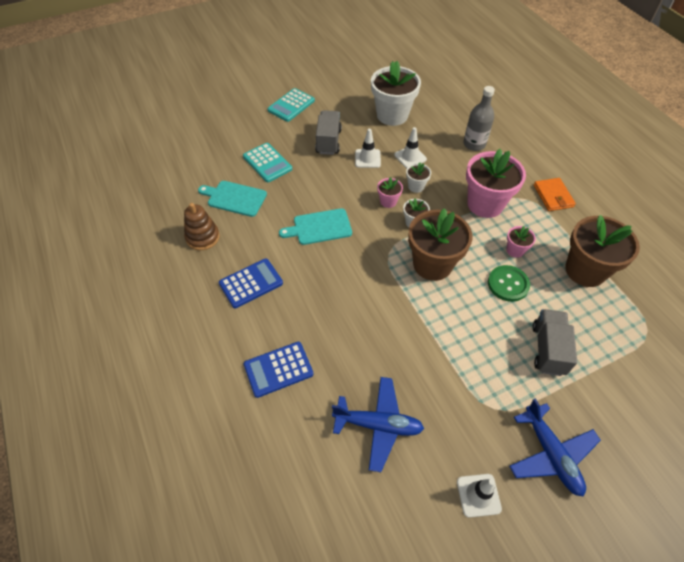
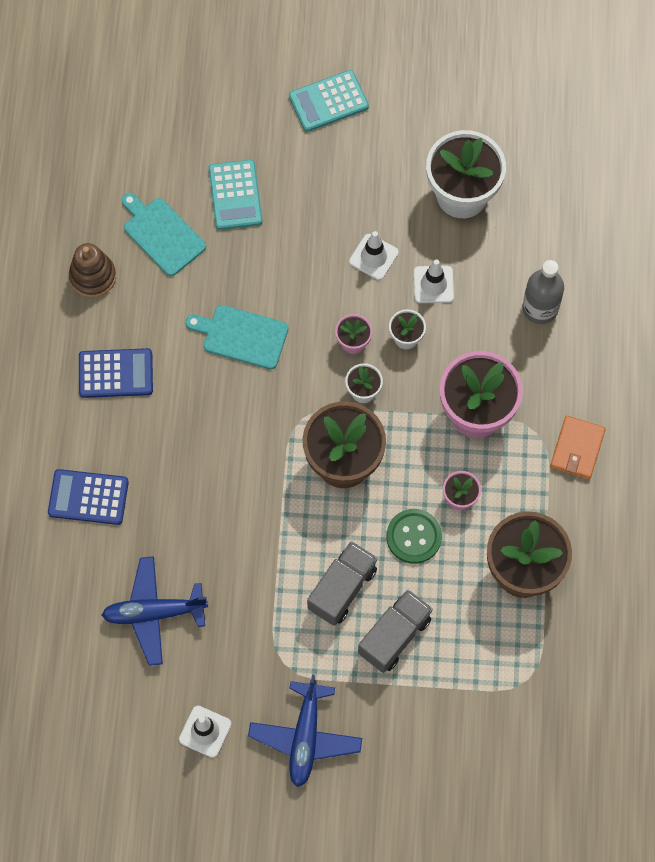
camera: 30 degrees right, 15 degrees up
grey truck [315,110,342,155] -> grey truck moved to [307,541,377,626]
blue plane [332,377,424,472] -> blue plane turned 135 degrees clockwise [102,556,208,666]

